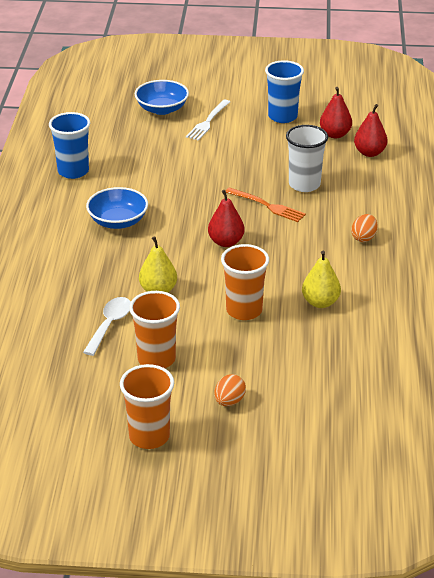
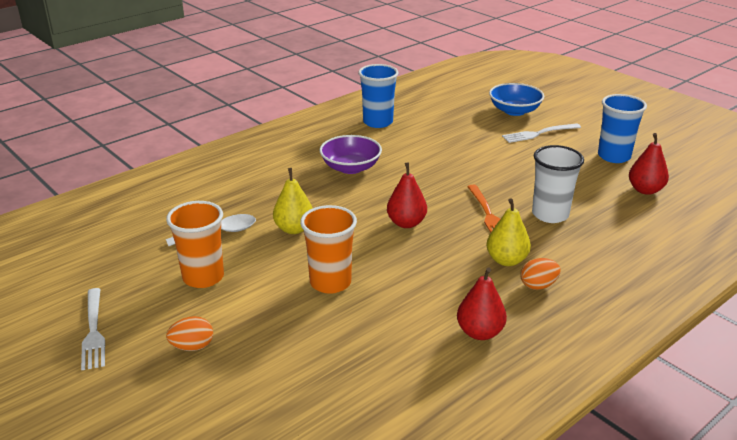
camera: 45 degrees right, 5 degrees down
blue bowl [86,187,148,229] -> purple bowl [320,135,382,174]
orange cup [120,364,174,449] -> white fork [81,288,105,370]
yellow pear [302,251,341,308] -> yellow pear moved to [487,198,531,266]
red pear [354,104,387,157] -> red pear moved to [457,267,507,340]

